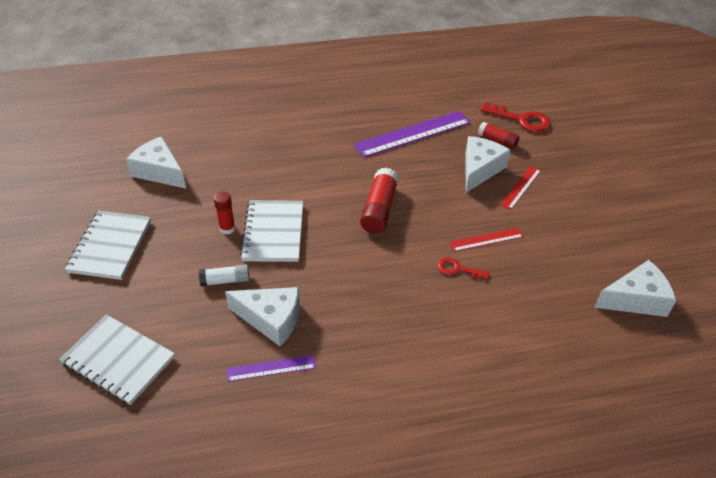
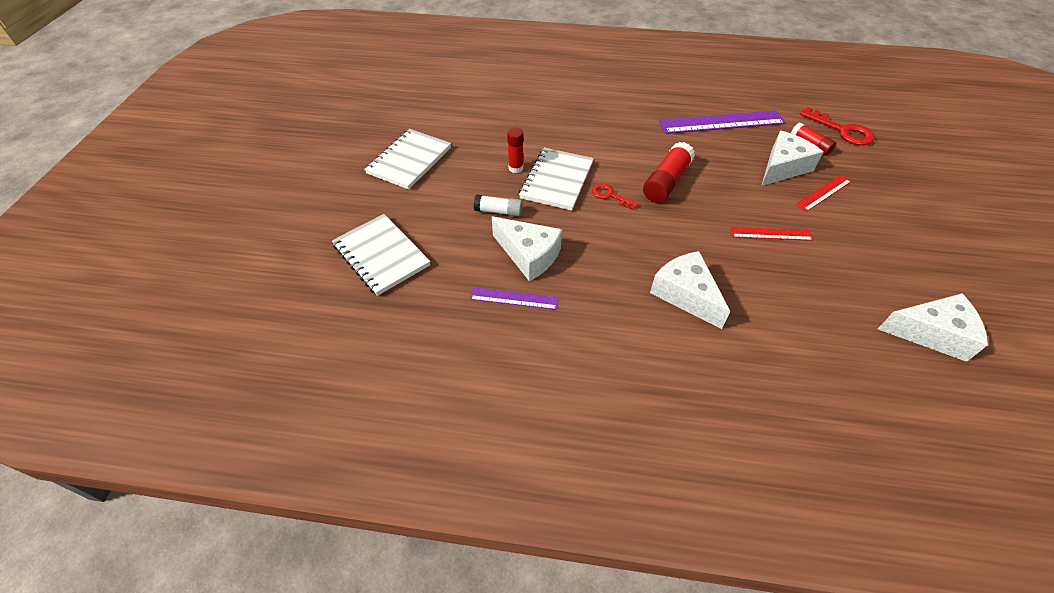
camera: 20 degrees right, 5 degrees up
white cheese [126,136,186,189] -> white cheese moved to [650,251,731,329]
red key [438,257,489,280] -> red key moved to [592,183,638,210]

